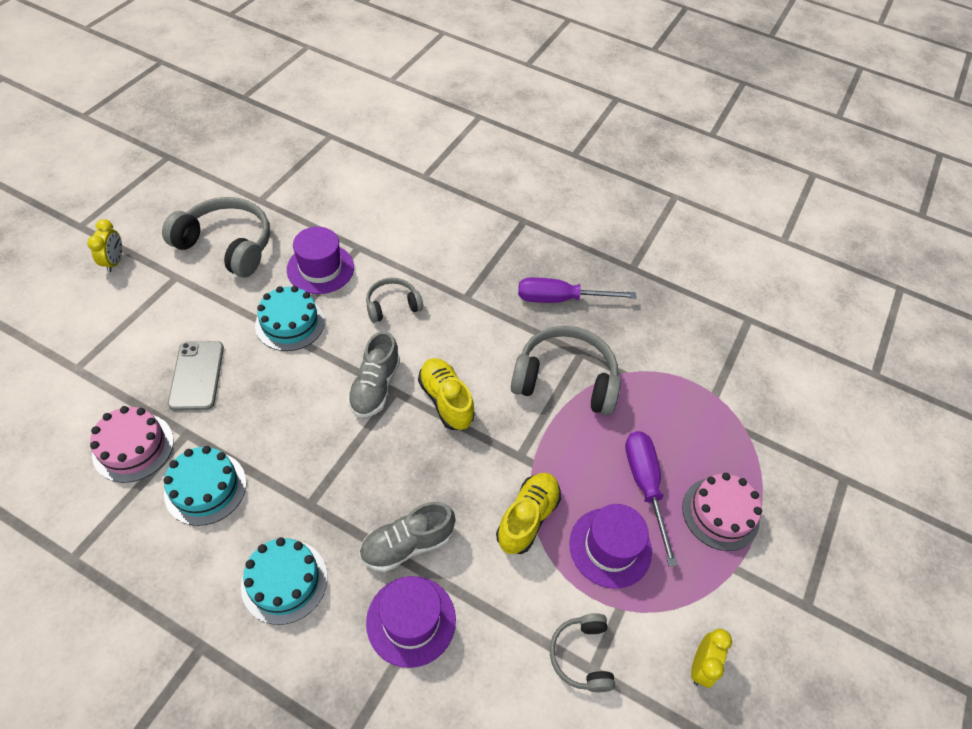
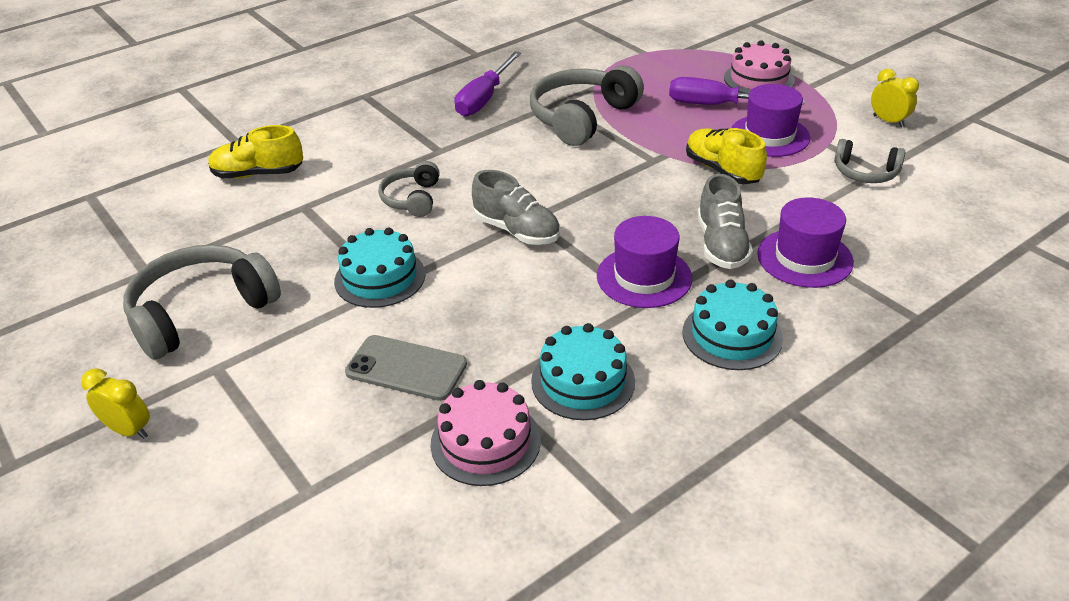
camera: 60 degrees left, 15 degrees down
purple hat [287,227,354,294] -> purple hat moved to [597,216,692,308]
yellow shoe [418,358,475,430] -> yellow shoe moved to [208,125,303,179]

